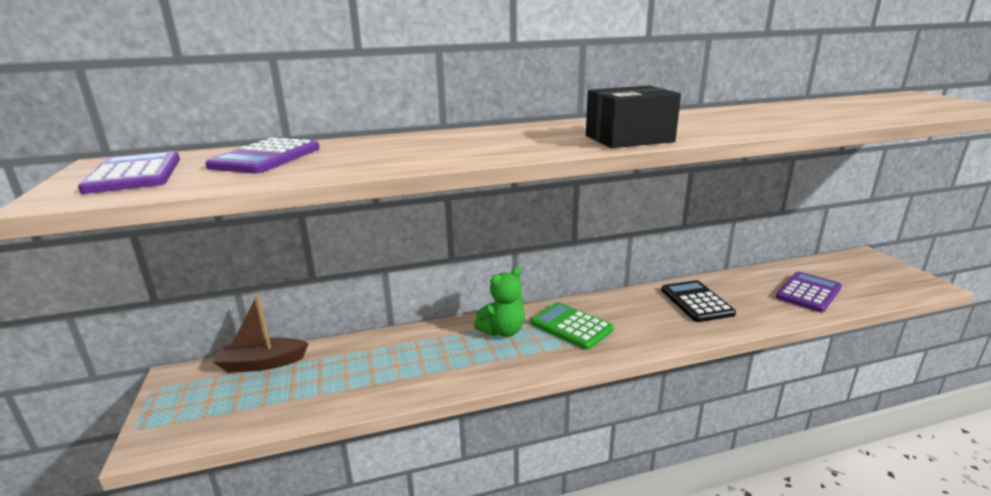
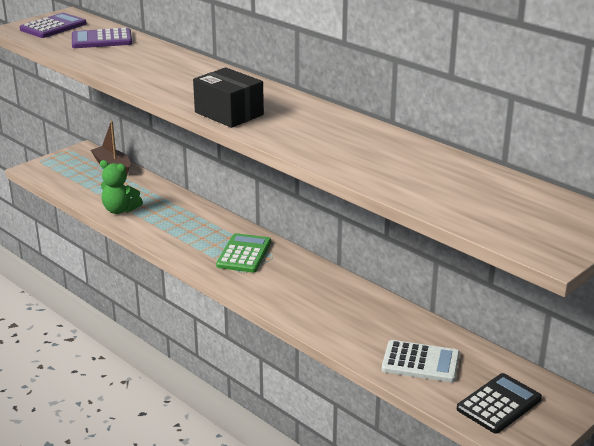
camera: 60 degrees right, 5 degrees up
green teddy bear [474,267,525,337] -> green teddy bear moved to [100,160,143,214]
black calculator [661,280,736,322] -> black calculator moved to [457,373,542,433]
purple calculator [776,272,842,312] -> white calculator [382,340,460,382]

